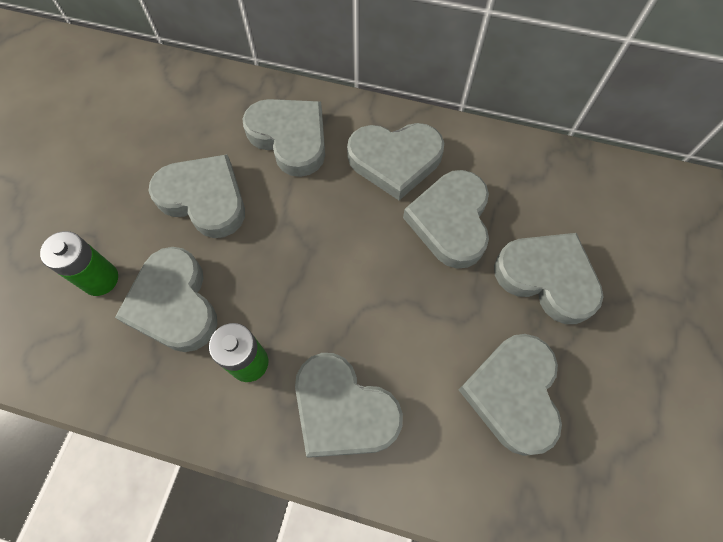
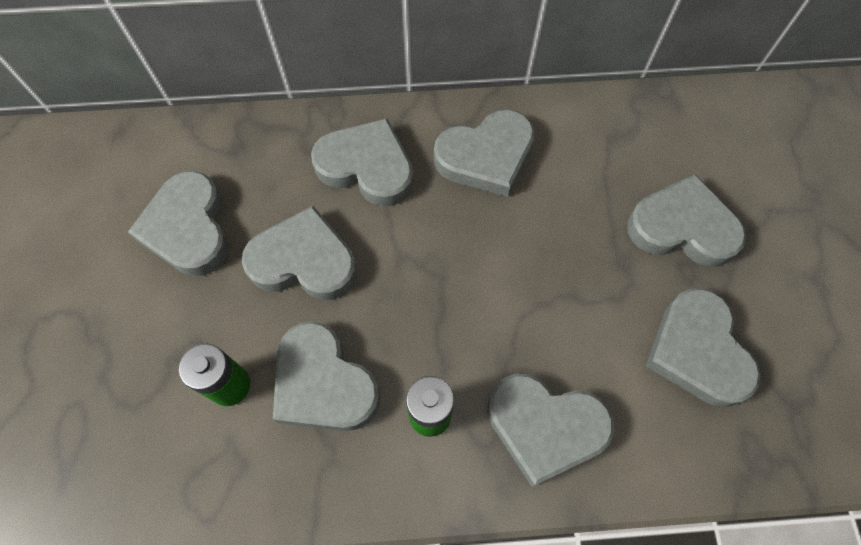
camera: 20 degrees left, 0 degrees up
grey heart [403,170,489,269] -> grey heart moved to [128,171,229,276]

